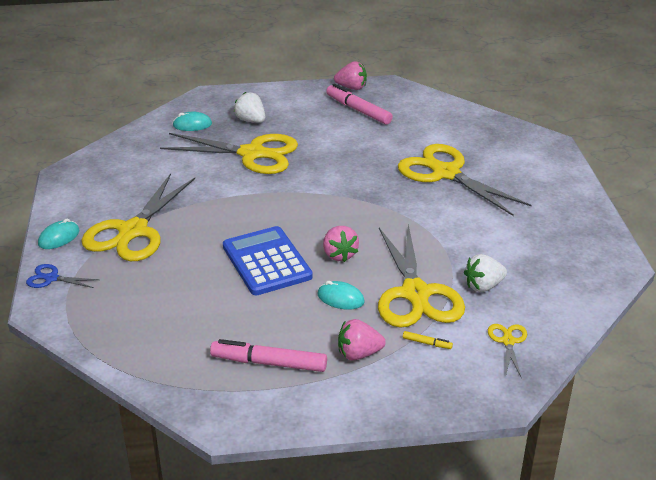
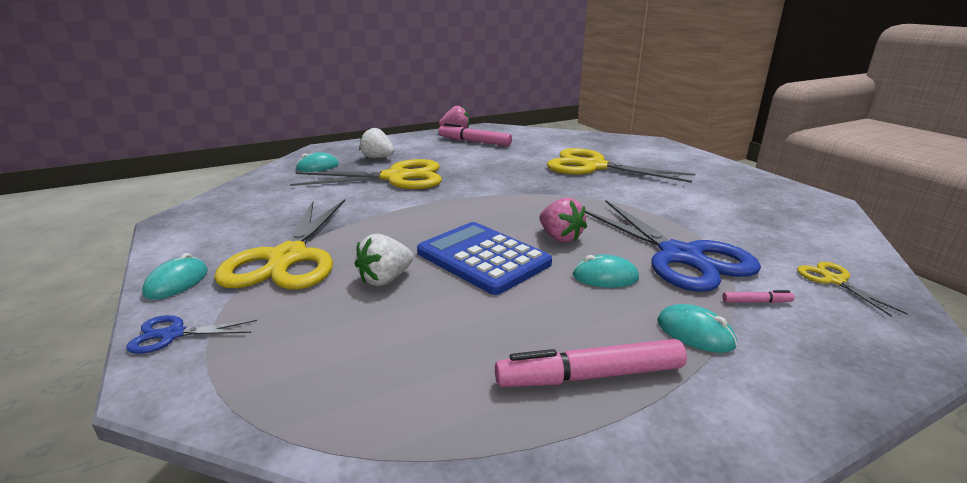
camera: 20 degrees left, 10 degrees down
pink strawberry [338,319,386,360] -> turquoise mouse [657,304,737,353]
yellow scissors [378,224,465,328] -> blue scissors [585,200,761,292]
yellow marker [403,331,453,349] -> pink marker [722,290,795,303]
white strawberry [464,254,507,292] -> white strawberry moved to [354,234,413,286]

